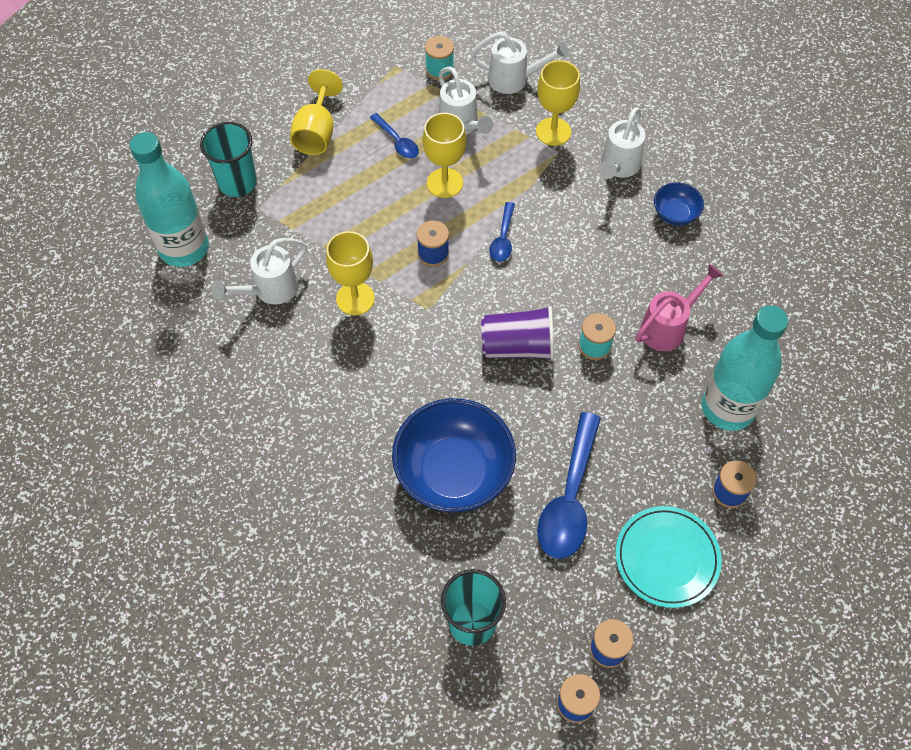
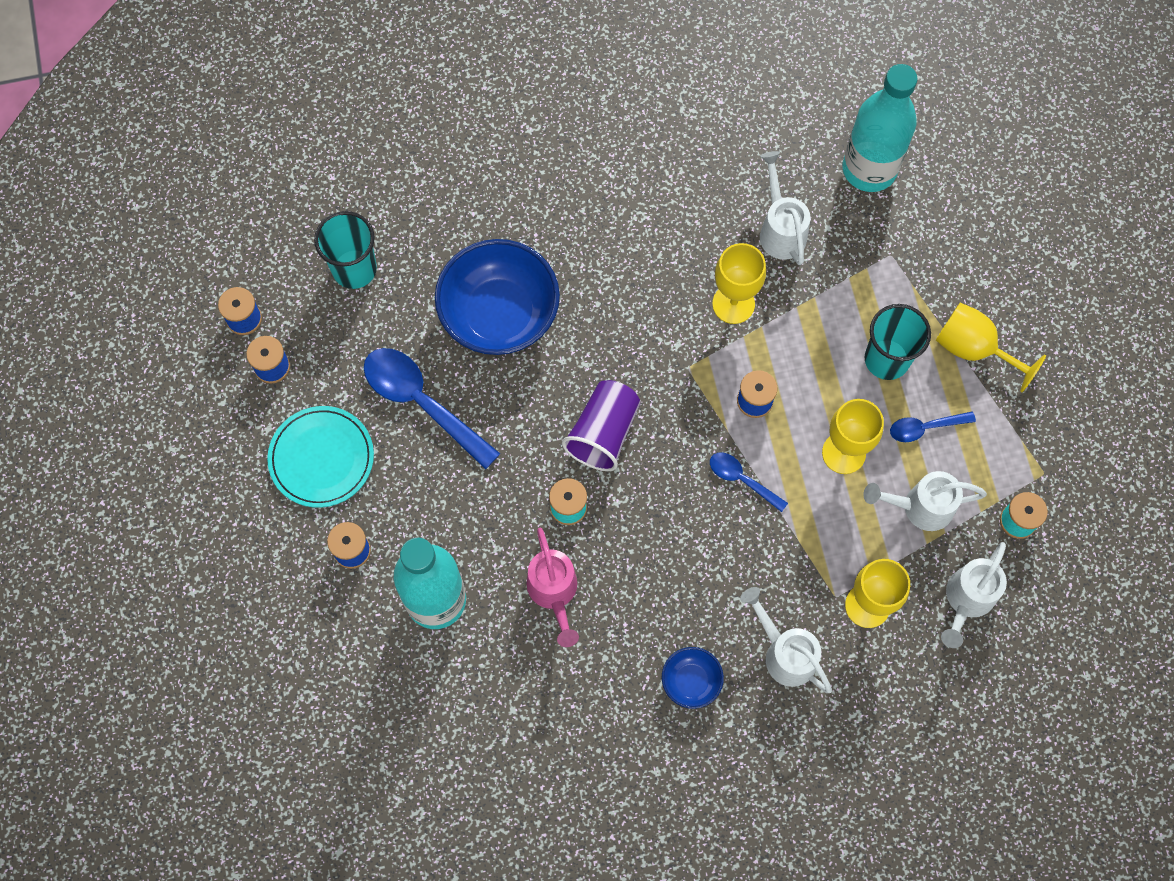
camera: 115 degrees right, 10 degrees up
turquoise cup [200,122,257,197] -> turquoise cup moved to [865,304,931,380]

